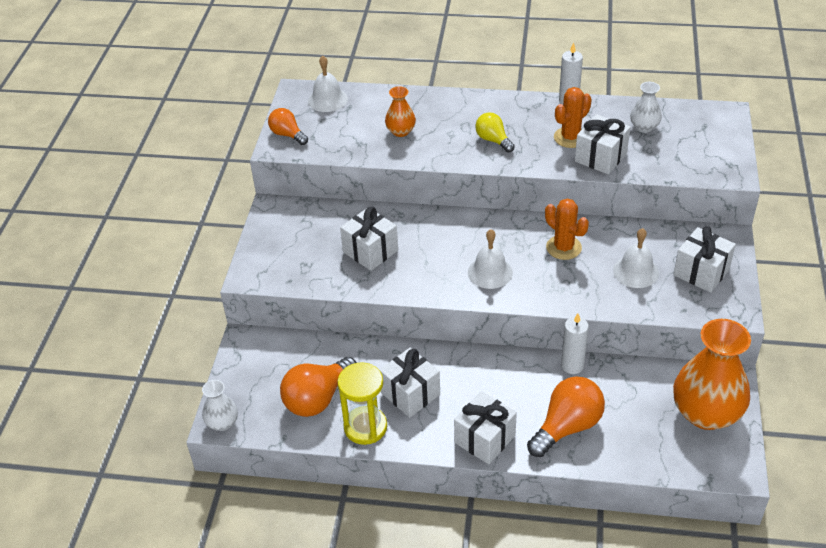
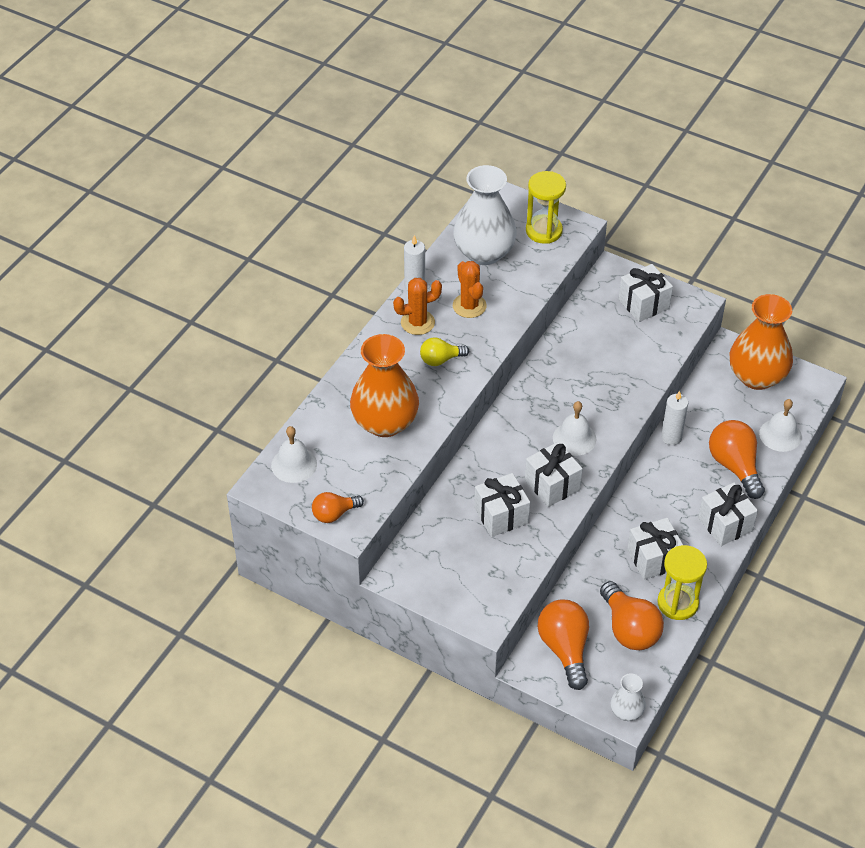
camera: 70 degrees left, 5 degrees up
orange vase [385,86,416,137] -> orange vase [350,334,419,437], size x2.07
orange cactus [545,199,589,260] -> orange cactus moved to [393,278,442,335]
white gift [575,114,630,175] -> white gift moved to [525,442,583,507]
white bell [613,228,659,288] -> white bell moved to [759,399,802,452]
white vase [630,82,662,133] -> white vase [453,165,517,265], size x2.07
none -> yellow hourglass [526,171,566,244]
none -> orange light bulb [538,599,589,690]

